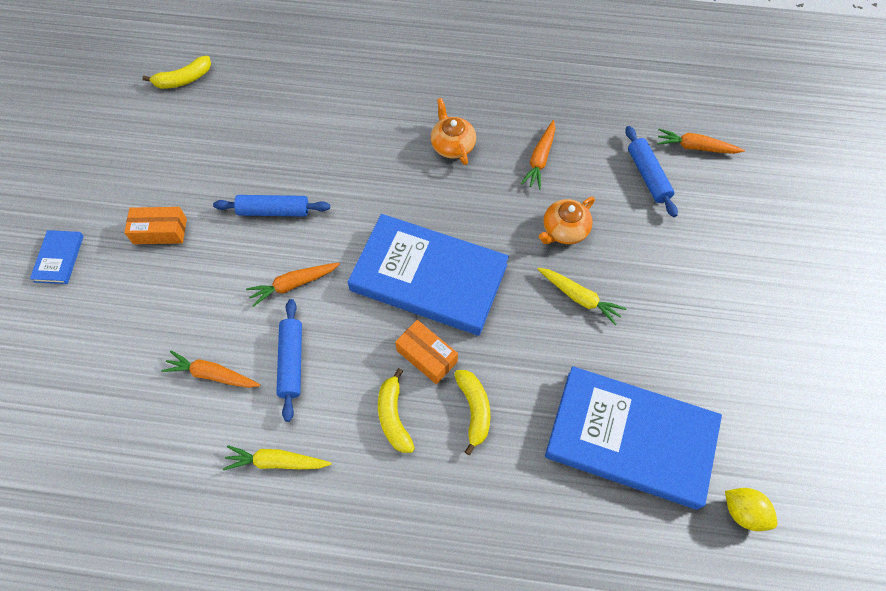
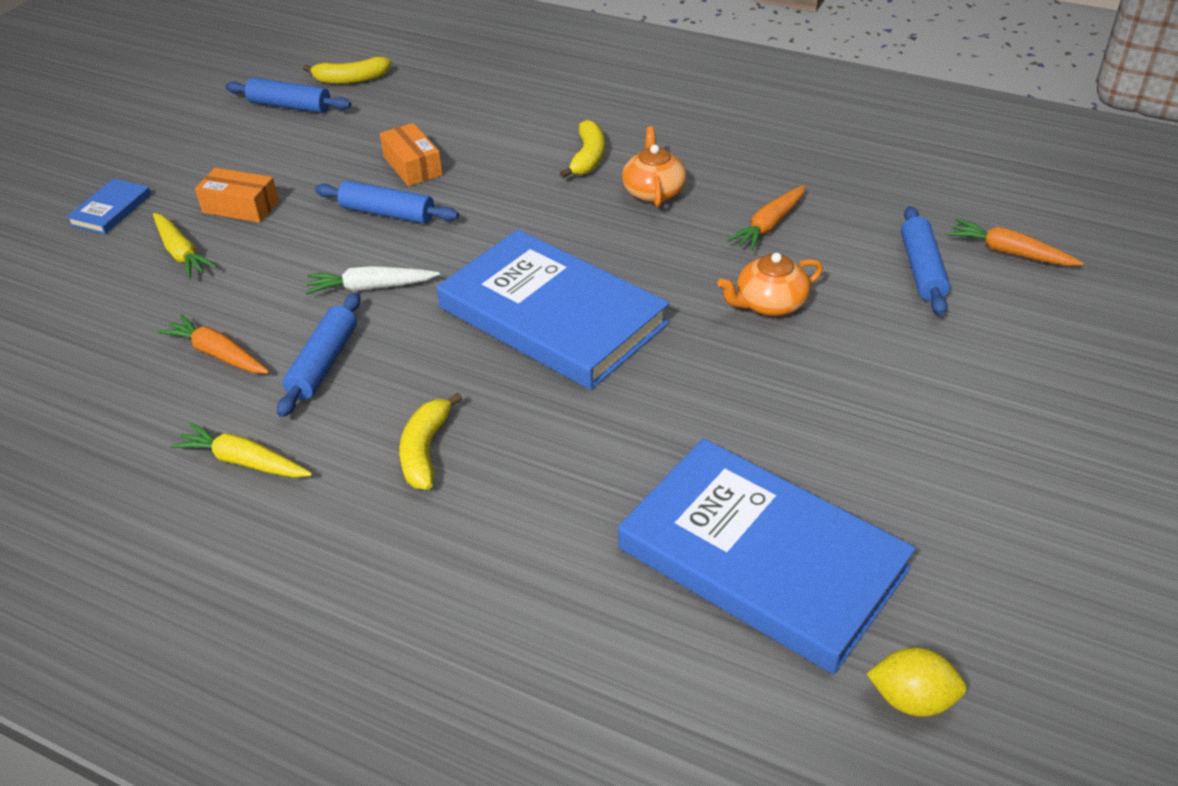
camera: 20 degrees right, 20 degrees down
orange carrot [246,263,340,307] -> white carrot [306,266,440,294]
orange box [395,320,458,384] -> orange box moved to [380,123,443,186]
yellow banana [454,370,490,455] -> yellow banana moved to [560,120,605,178]
yellow carrot [538,268,626,326] -> yellow carrot moved to [153,213,217,279]
yellow lemon [725,488,777,531] -> yellow lemon turned 45 degrees counterclockwise [867,647,967,717]
none -> blue rolling pin [225,78,351,113]

